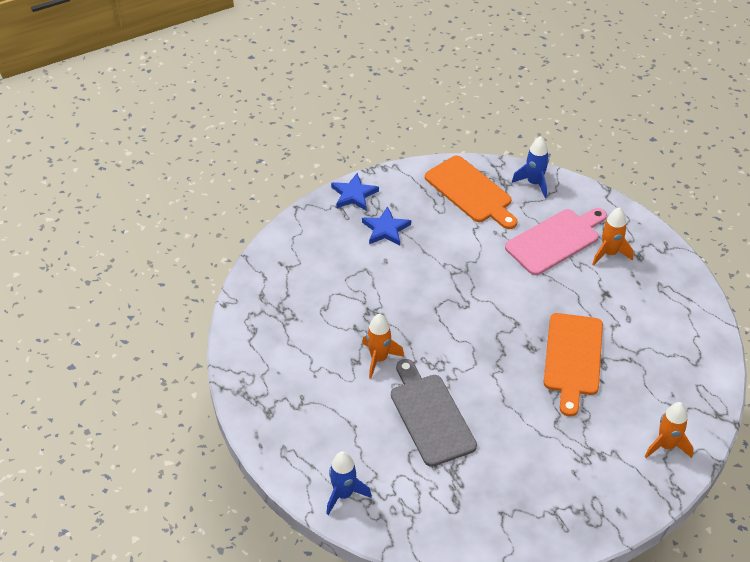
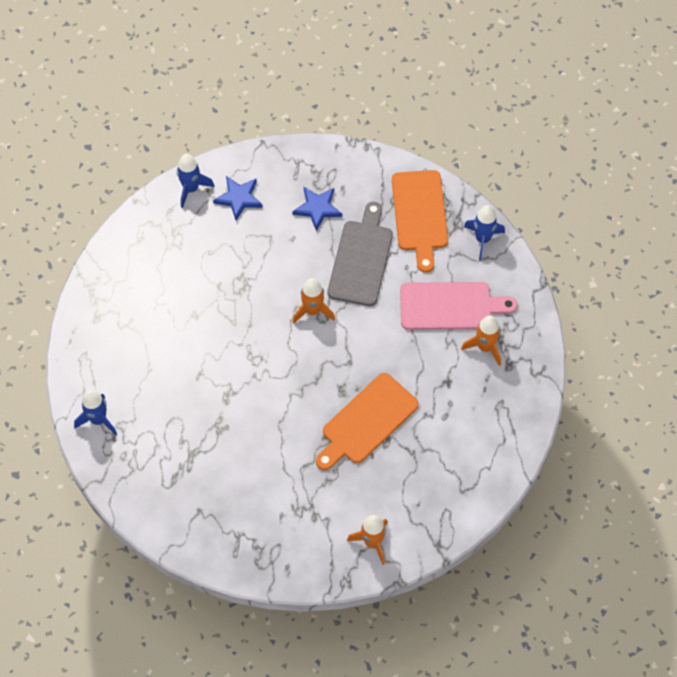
camera: 35 degrees right, 15 degrees up
blue star [331,173,379,210] -> blue star moved to [213,176,263,220]
orange rocket [362,314,404,379] -> orange rocket moved to [292,278,335,324]
grey cutting board [391,359,477,467] -> grey cutting board moved to [328,202,393,306]
none -> blue rocket [177,154,215,208]

